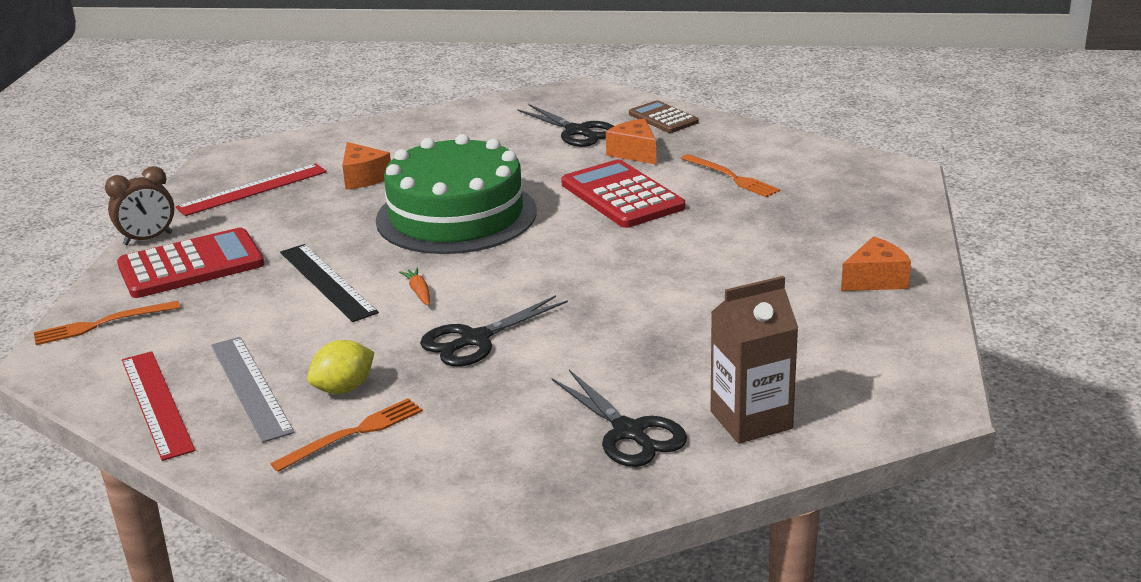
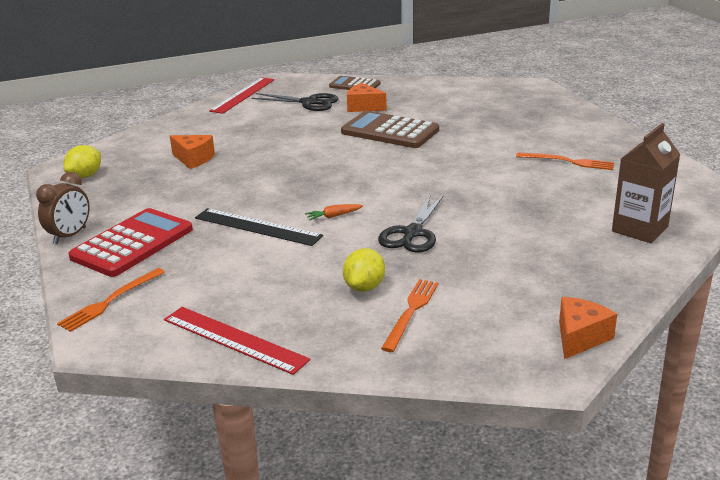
camera: 30 degrees left, 0 degrees up
red ruler [176,163,327,216] -> red ruler moved to [209,77,275,114]
grey ruler [211,337,295,443] -> none
green cake [376,134,536,254] -> none
orange carrot [399,267,430,306] -> orange carrot turned 60 degrees counterclockwise [305,204,363,220]
black scissors [552,370,687,467] -> none
red calculator [561,159,685,228] -> brown calculator [341,111,439,148]
orange fork [681,154,780,198] -> orange fork moved to [516,152,614,170]
orange cheese [841,237,911,291] -> orange cheese moved to [559,297,617,359]
none -> yellow lemon [63,145,101,178]

